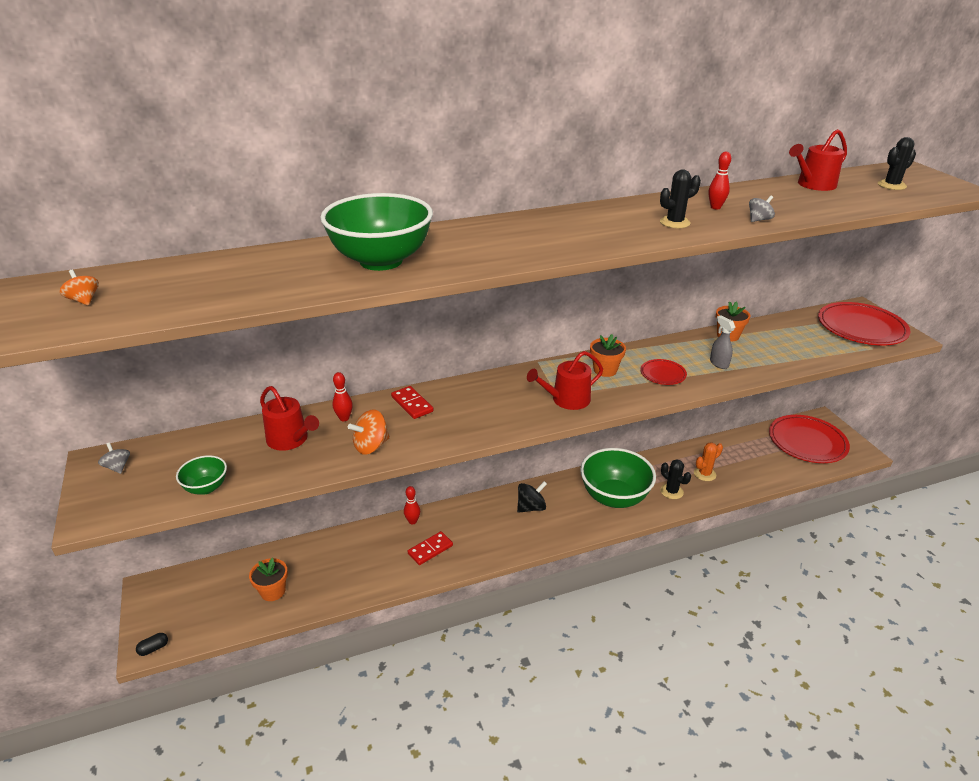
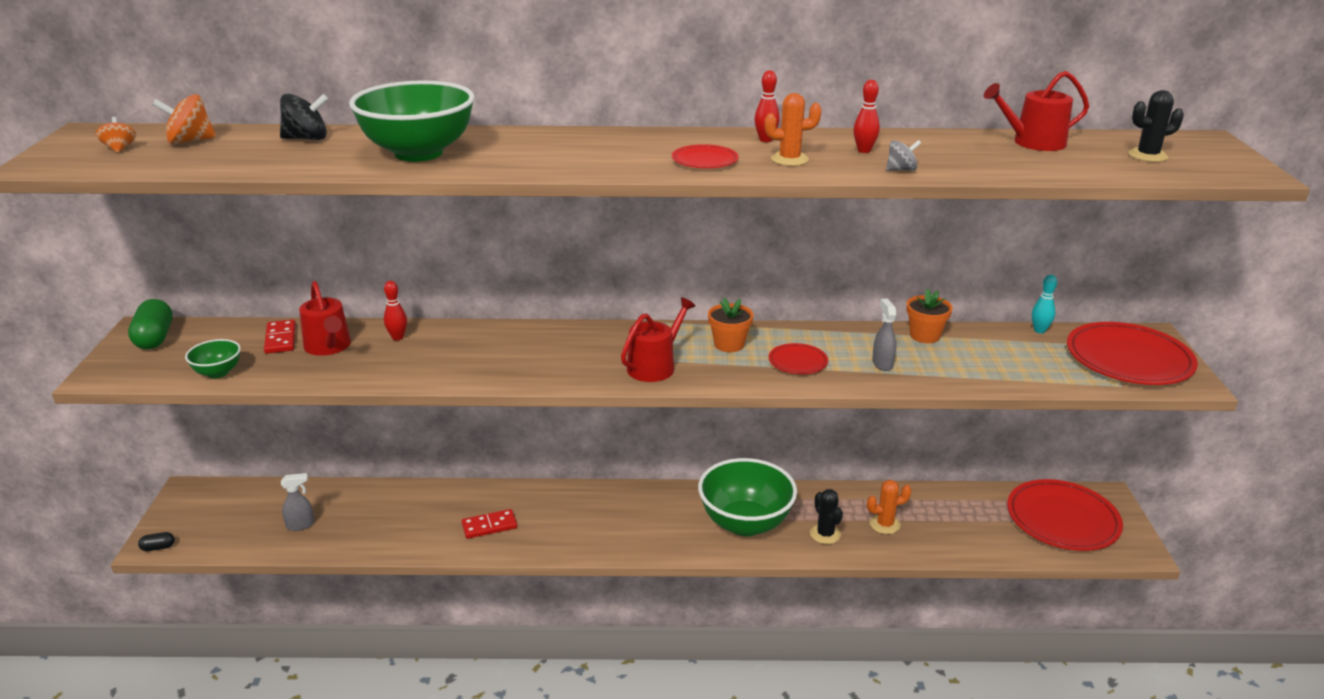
camera: 20 degrees right, 5 degrees down
grey spinning top [98,442,130,474] -> green capsule [128,299,173,349]
orange flower pot [249,558,288,601] -> grey spray bottle [281,473,314,531]
orange spinning top [348,409,390,455] -> orange spinning top moved to [152,94,216,144]
red domino [391,386,433,419] -> red domino moved to [264,319,296,354]
red bowling pin [404,486,420,524] -> red bowling pin moved to [754,70,780,142]
black spinning top [517,481,547,513] -> black spinning top moved to [280,94,328,140]
red watering can [527,351,603,410] -> red watering can turned 135 degrees clockwise [621,298,695,382]
black cactus [660,170,701,228] -> orange cactus [765,93,822,166]
none -> red plate [672,144,739,168]
none -> turquoise bowling pin [1032,275,1057,333]

